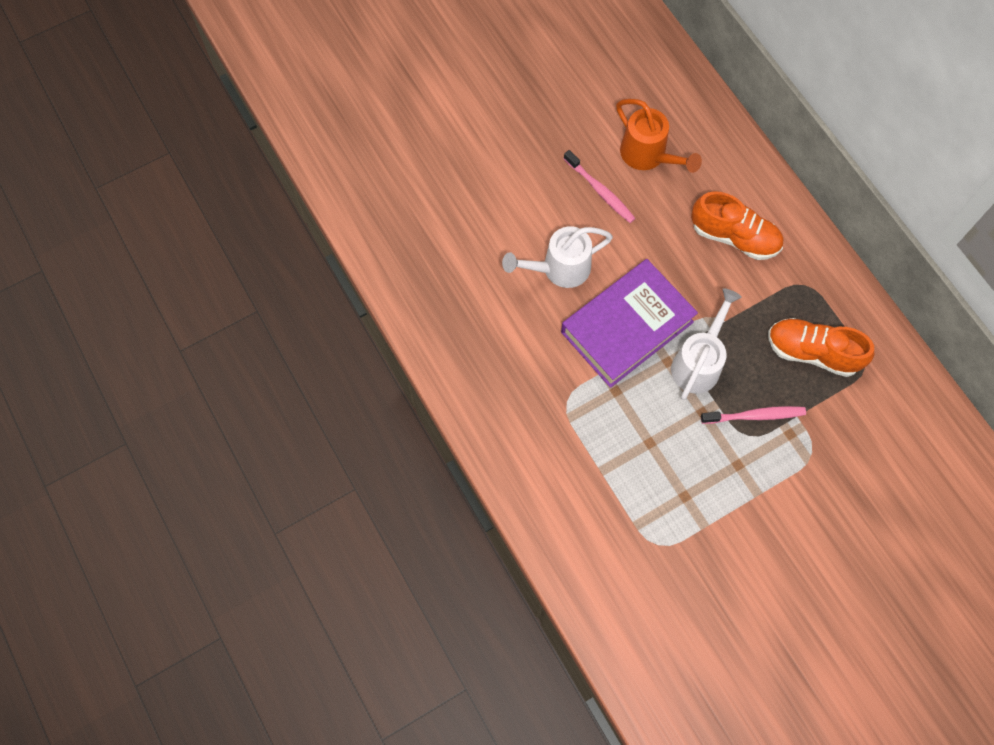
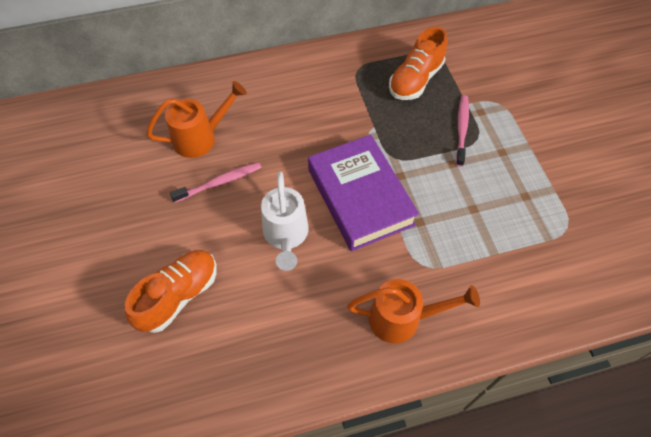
camera: 75 degrees left, 10 degrees down
white watering can [671,288,742,400] -> none
orange shoe [691,191,783,260] -> orange shoe moved to [125,250,217,333]
none -> orange watering can [347,279,480,344]

